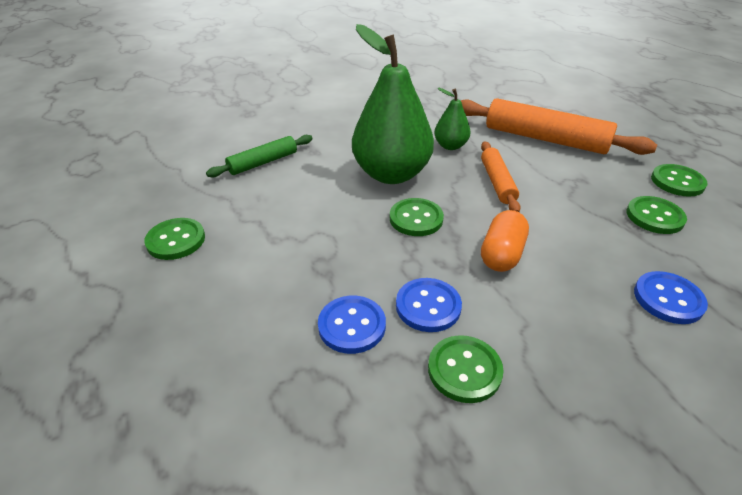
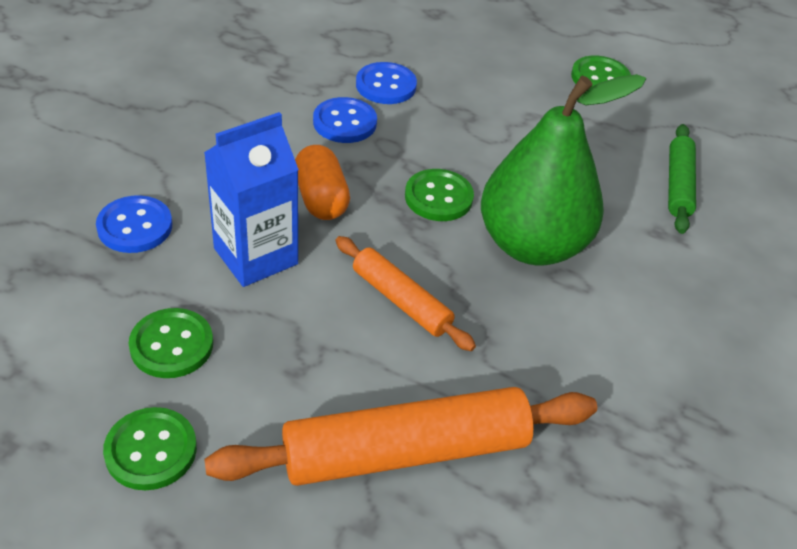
camera: 135 degrees right, 5 degrees up
green button [428,335,504,403] -> none
green pear [434,88,470,150] -> none
none -> blue carton [204,112,299,287]

